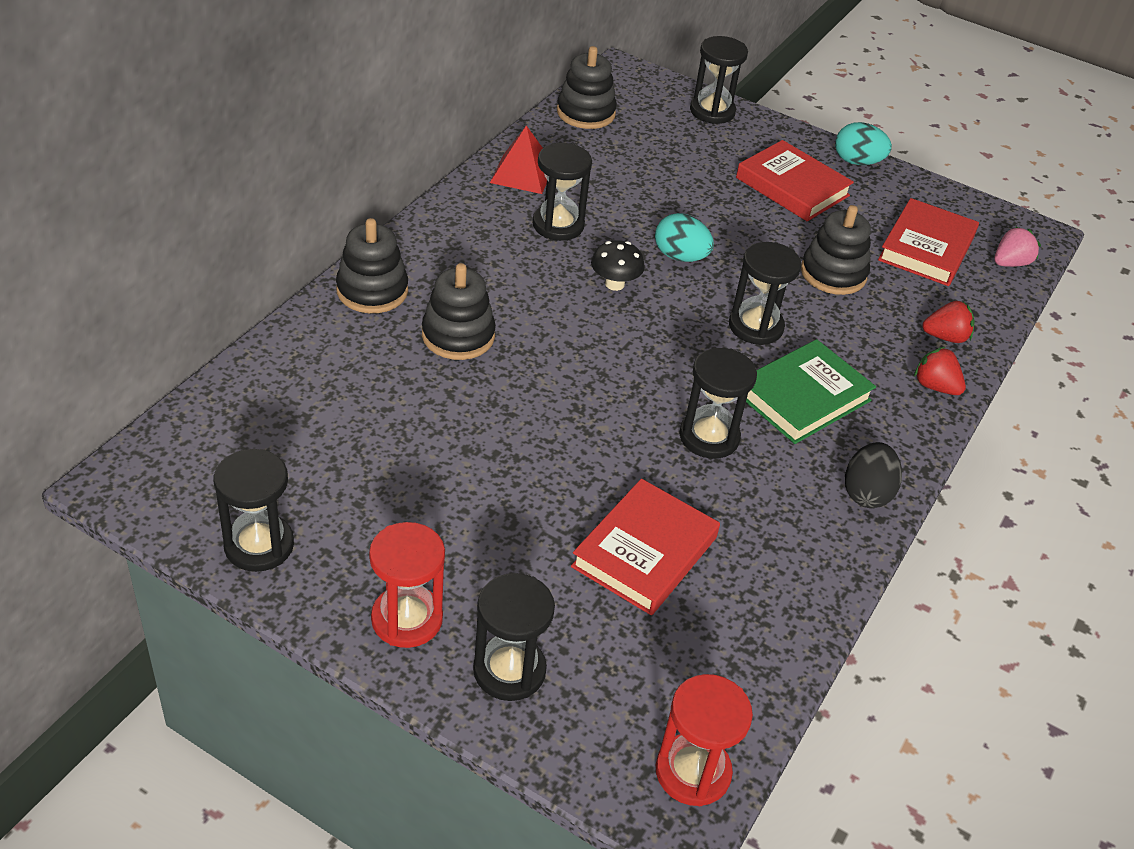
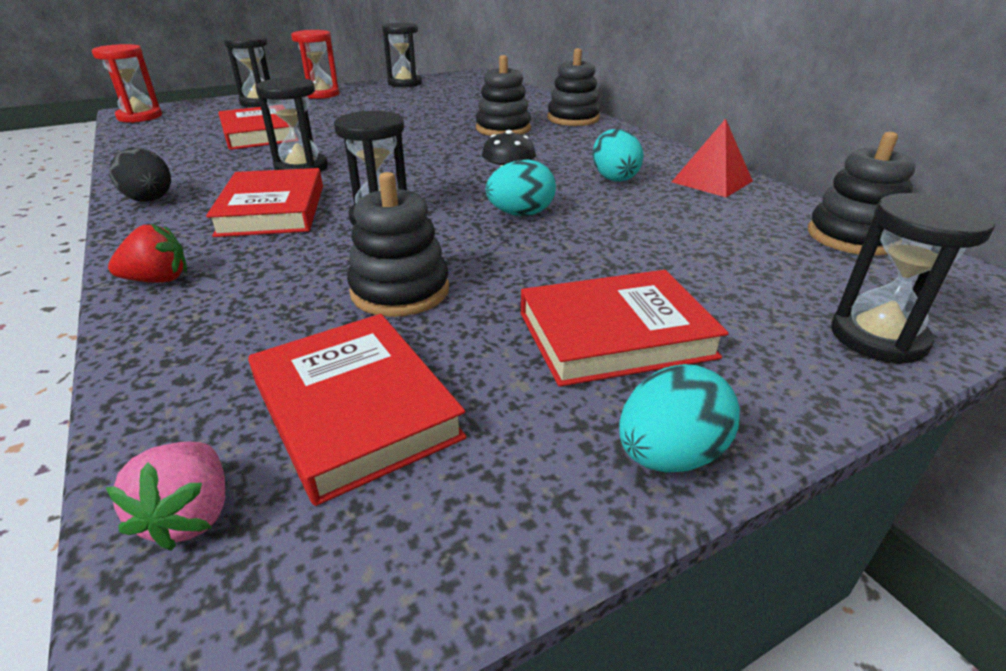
camera: 125 degrees right, 10 degrees down
black hourglass [532,143,592,241] -> turquoise egg [593,129,644,182]
green book [746,339,876,444] -> red book [206,168,323,237]
red strawberry [923,301,975,343] -> none

